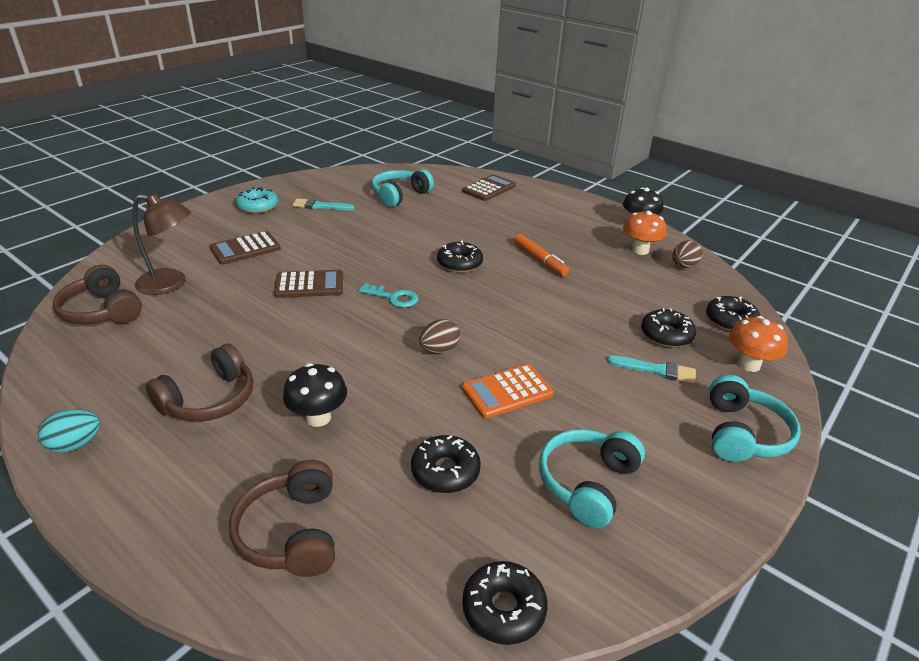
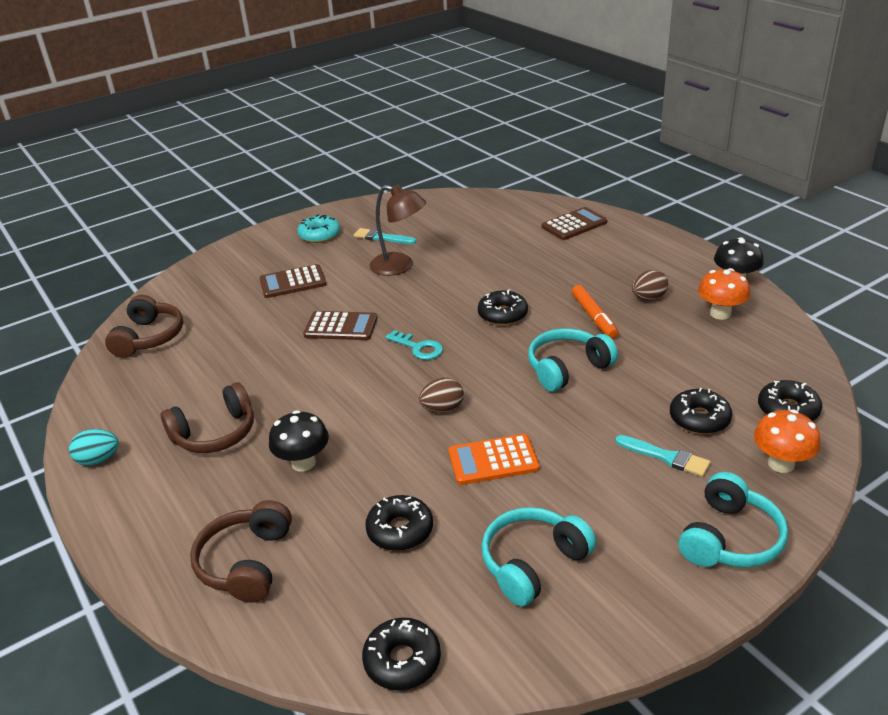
camera: 20 degrees right, 0 degrees up
brown headphones [53,265,142,324] -> brown headphones turned 150 degrees counterclockwise [105,295,183,358]
brown lamp [132,193,191,295] -> brown lamp moved to [370,184,426,276]
turquoise headphones [372,169,434,207] -> turquoise headphones moved to [528,328,618,392]
brown egg [672,240,703,268] -> brown egg moved to [632,270,668,300]

